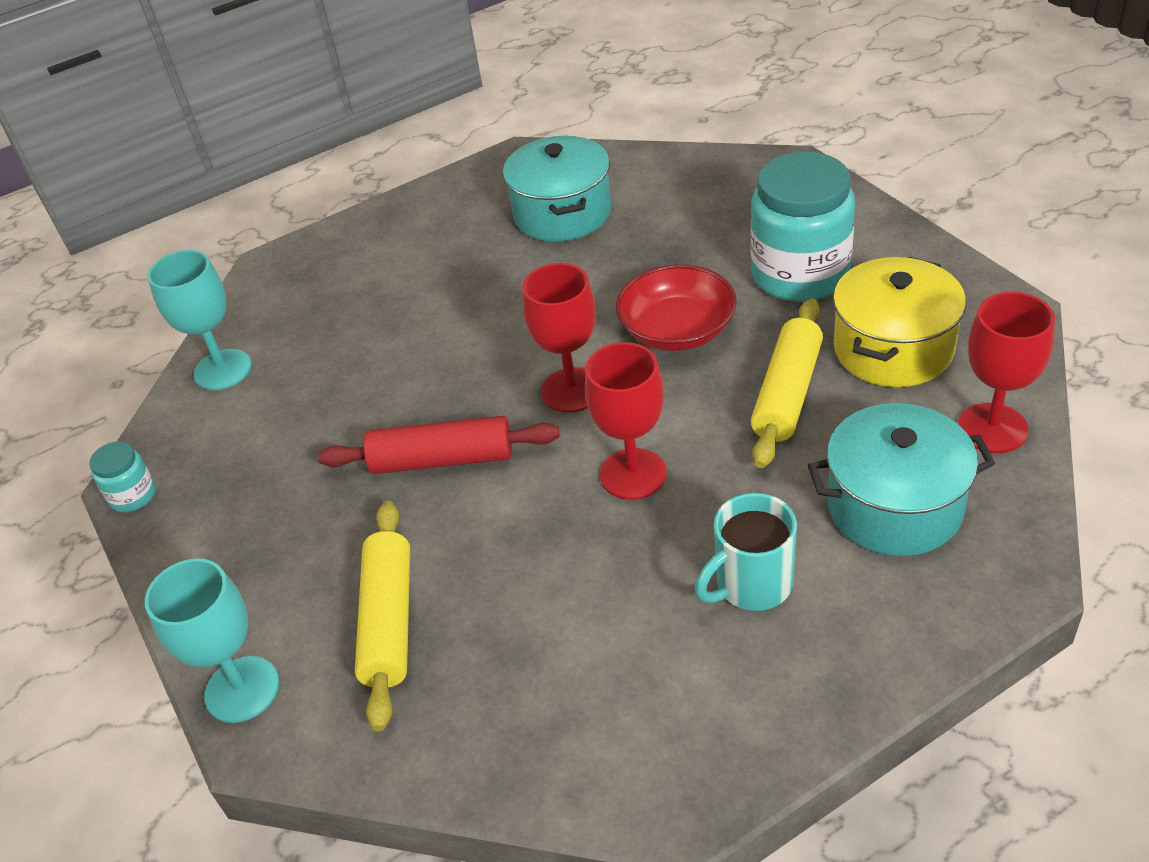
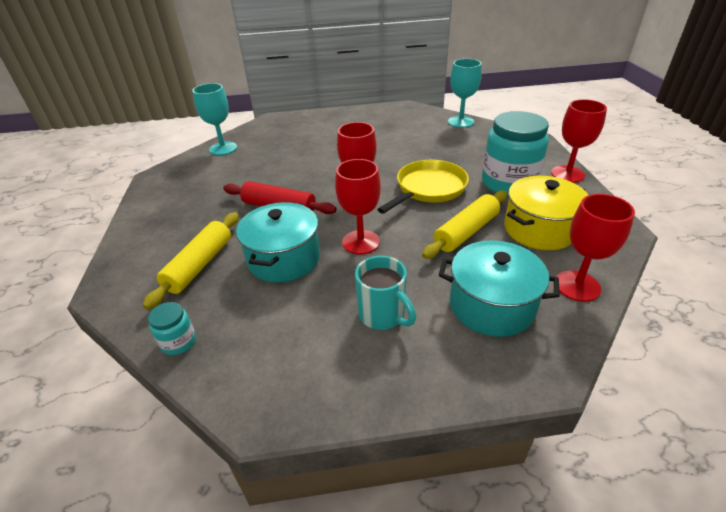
camera: 20 degrees right, 5 degrees down
turquoise jar [89,441,156,512] -> turquoise jar moved to [148,302,196,355]
turquoise goblet [145,558,279,723] -> turquoise goblet moved to [448,59,482,128]
turquoise pot [503,136,611,242] -> turquoise pot moved to [236,202,320,283]
red bowl [616,264,737,351] -> yellow pan [377,160,469,214]
turquoise mug [695,493,797,611] -> turquoise mug turned 120 degrees counterclockwise [355,256,416,330]
none -> red goblet [551,99,607,183]

